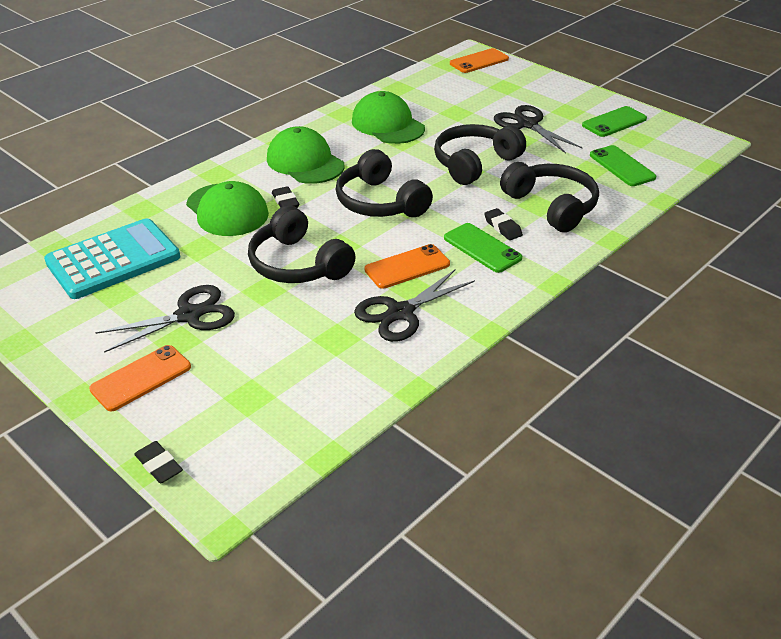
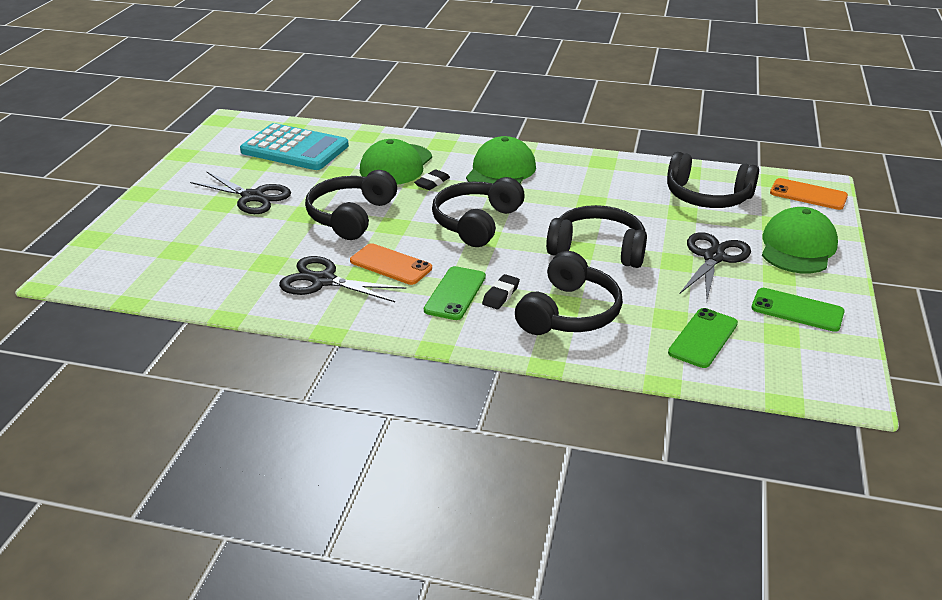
camera: 60 degrees right, 5 degrees down
orange phone [89,345,191,411] -> none
black eraser [134,441,183,484] -> none
green cap [352,91,425,144] -> green cap moved to [762,207,838,273]
none -> black headphones [667,152,759,208]

